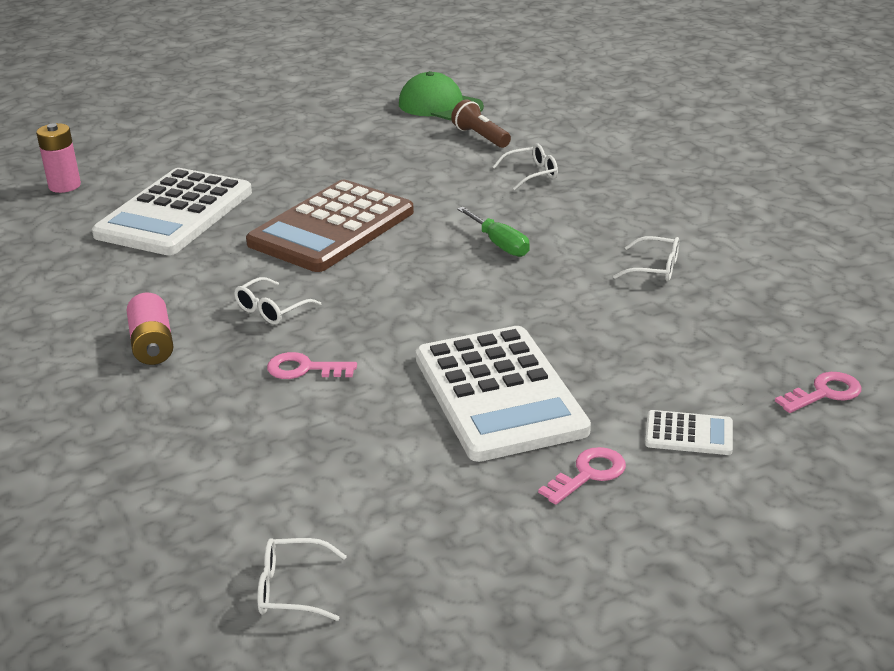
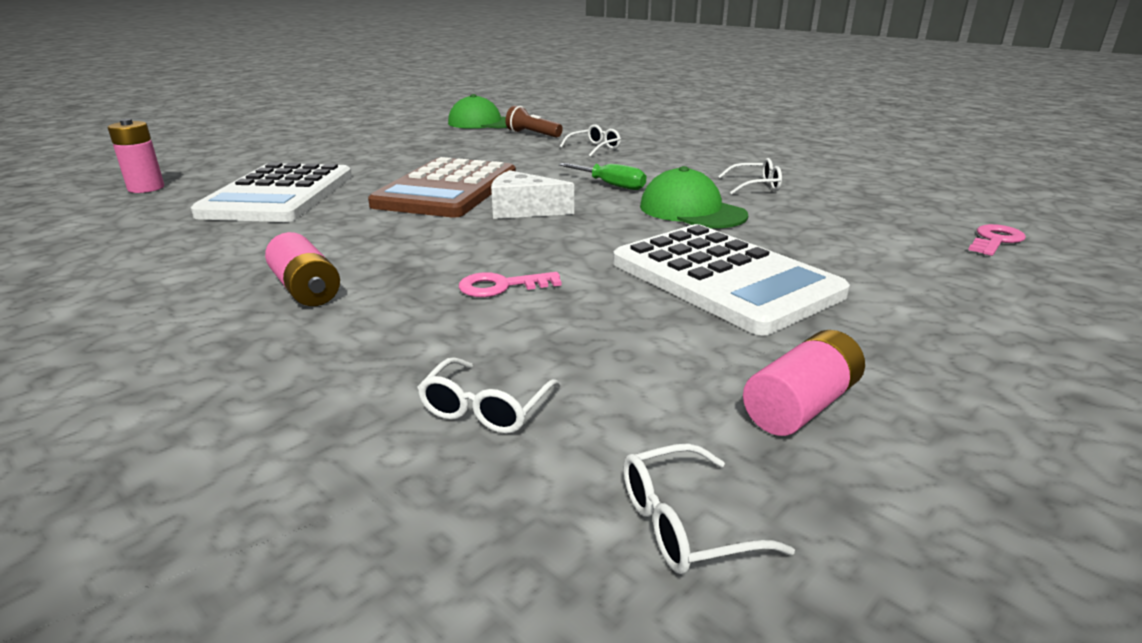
camera: 20 degrees left, 5 degrees down
white glasses [234,277,321,325] -> white glasses moved to [417,357,561,434]
pink key [538,447,626,505] -> none
white calculator [645,410,733,455] -> none
none -> white cheese [491,170,574,219]
none -> green cap [640,166,748,229]
none -> pink battery [743,330,865,436]

